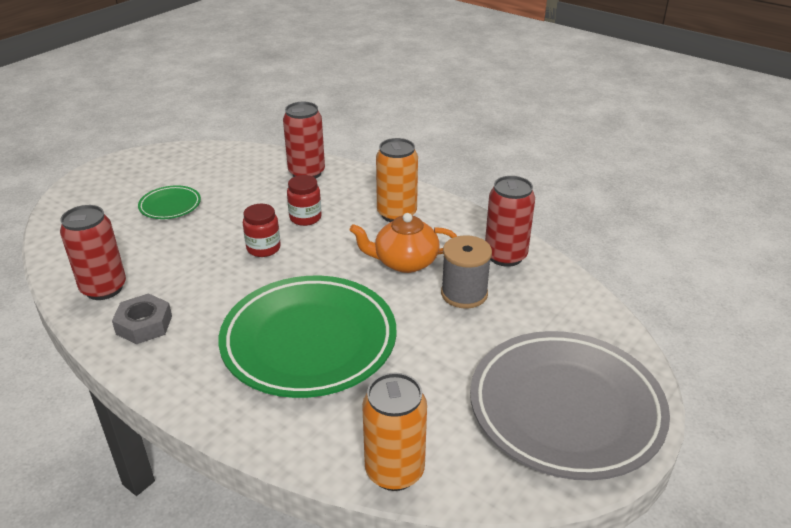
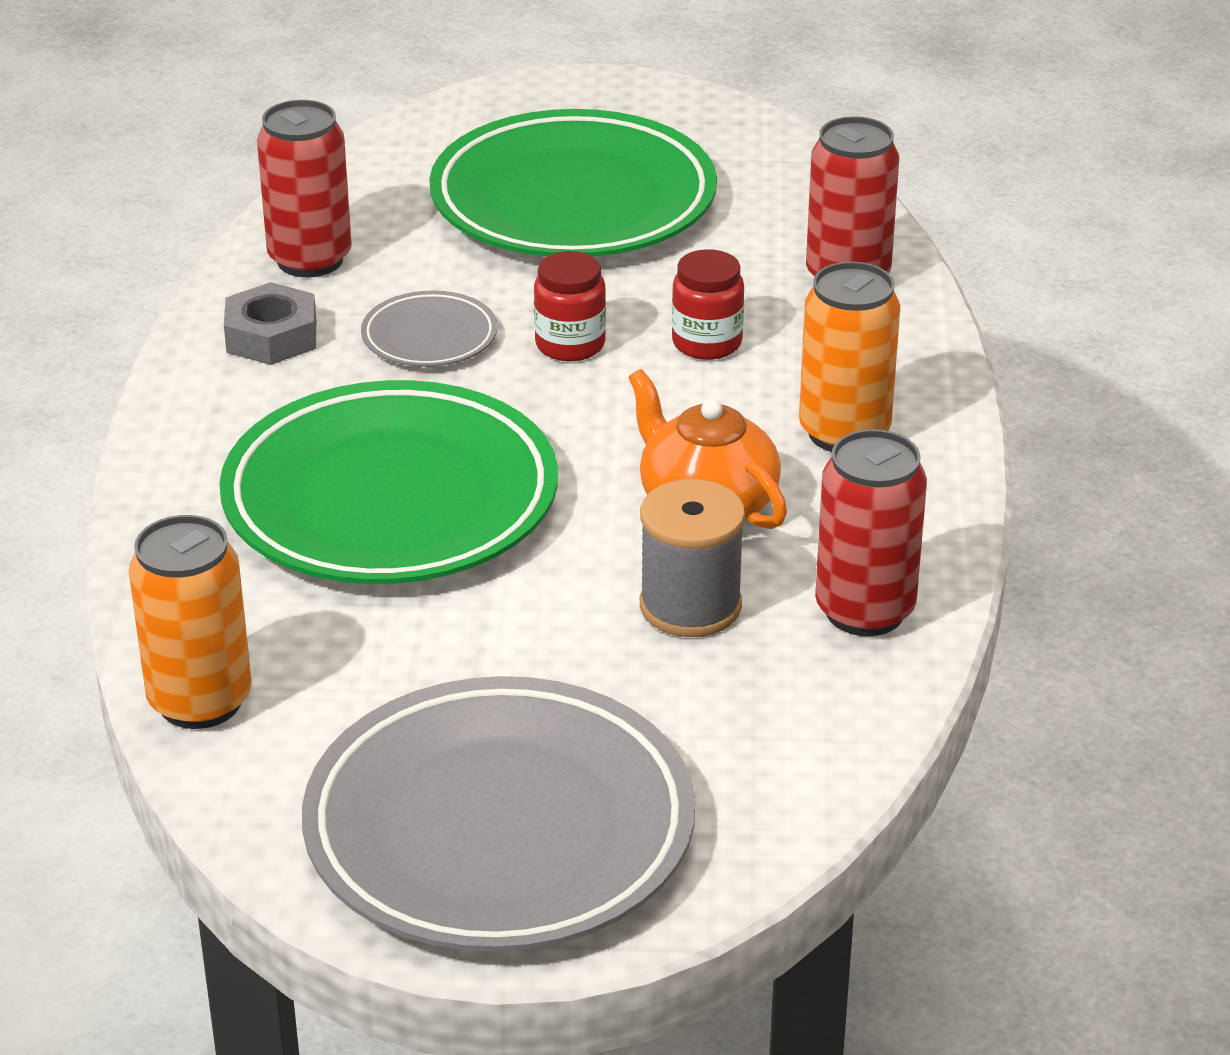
camera: 55 degrees right, 0 degrees up
green plate [138,185,201,219] -> green plate [429,109,717,257], size x2.27
none -> grey plate [361,291,497,367]

